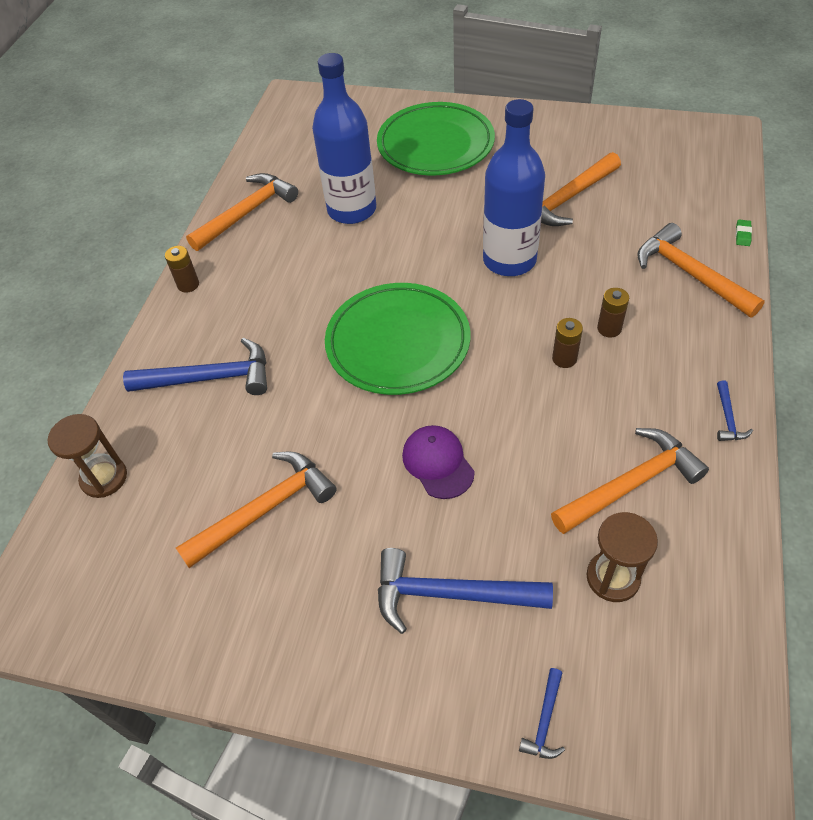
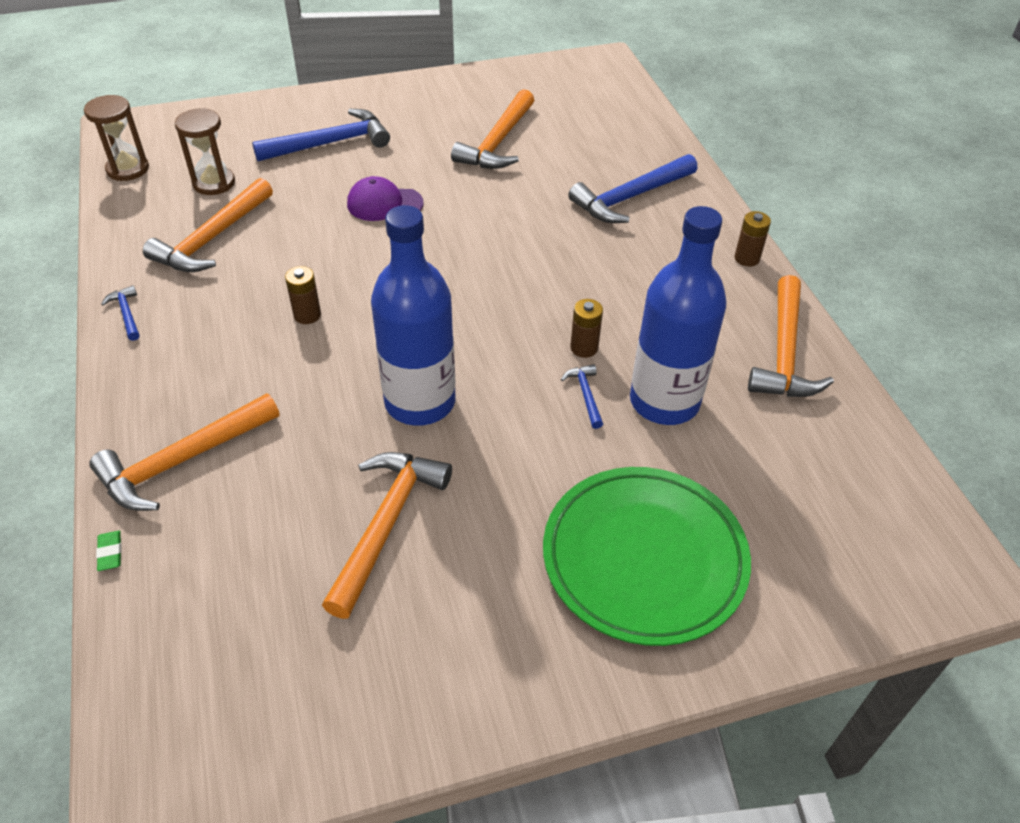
camera: 145 degrees right, 5 degrees down
brown hourglass [47,414,127,498] -> brown hourglass moved to [84,95,149,181]
green plate [325,283,470,395] -> none
purple cap [402,425,475,499] -> purple cap turned 150 degrees clockwise [347,176,423,221]
blue hammer [519,668,565,759] -> blue hammer moved to [561,364,603,429]
brown battery [597,288,629,337] -> brown battery moved to [570,299,603,358]
orange hammer [638,223,765,317] -> orange hammer turned 120 degrees clockwise [89,393,279,511]

